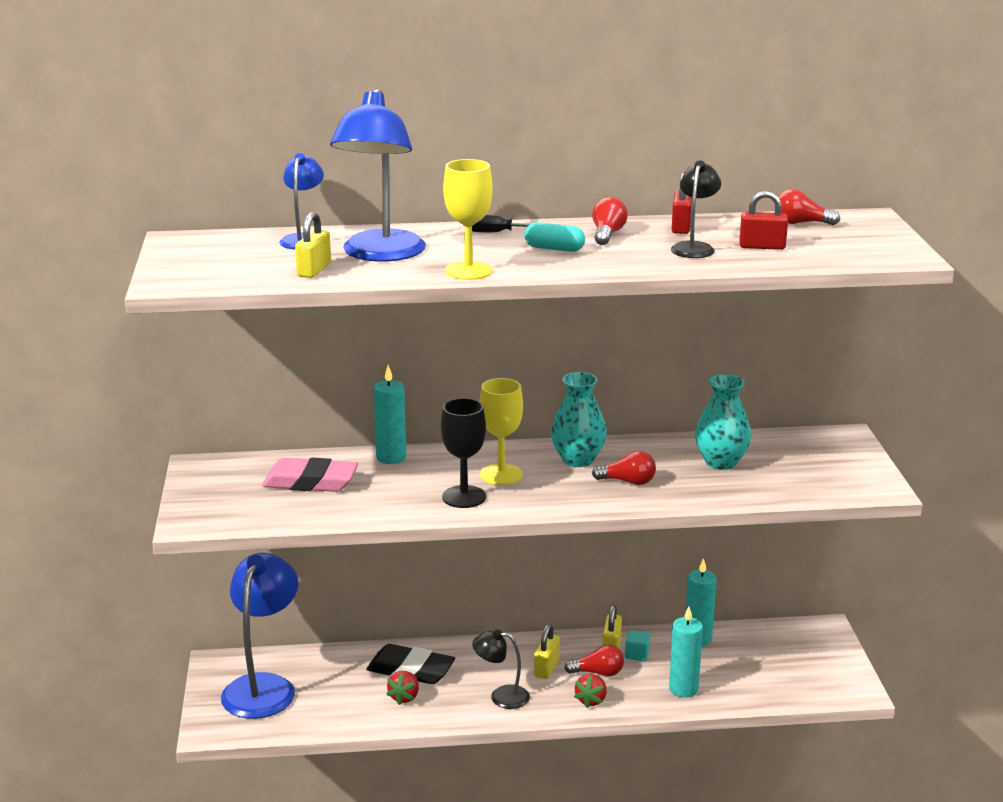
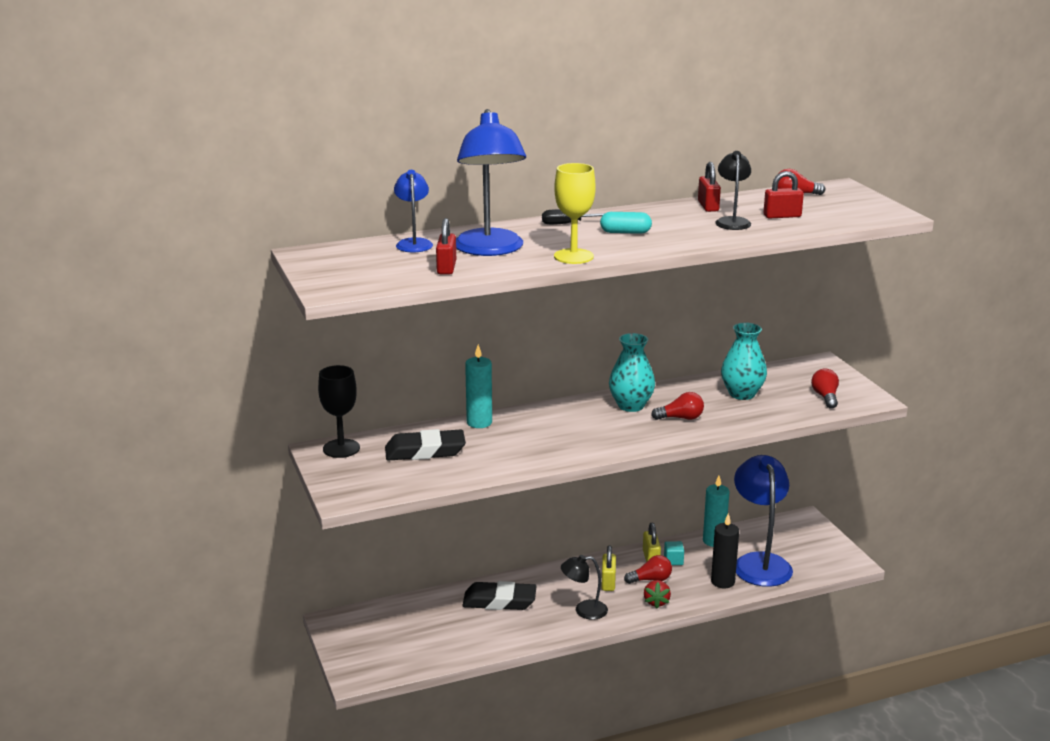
camera: 15 degrees left, 0 degrees up
blue lamp [221,553,298,719] -> blue lamp moved to [734,455,793,587]
pink eraser [262,458,358,492] -> black eraser [385,429,466,461]
yellow padlock [295,212,331,278] -> red padlock [436,218,456,275]
red strawberry [386,671,419,705] -> none
black goblet [441,398,486,508] -> black goblet moved to [318,365,360,458]
yellow goblet [480,378,523,485] -> none
red light bulb [592,197,628,245] -> red light bulb moved to [811,368,839,409]
turquoise candle [669,606,703,697] -> black candle [711,513,739,588]

